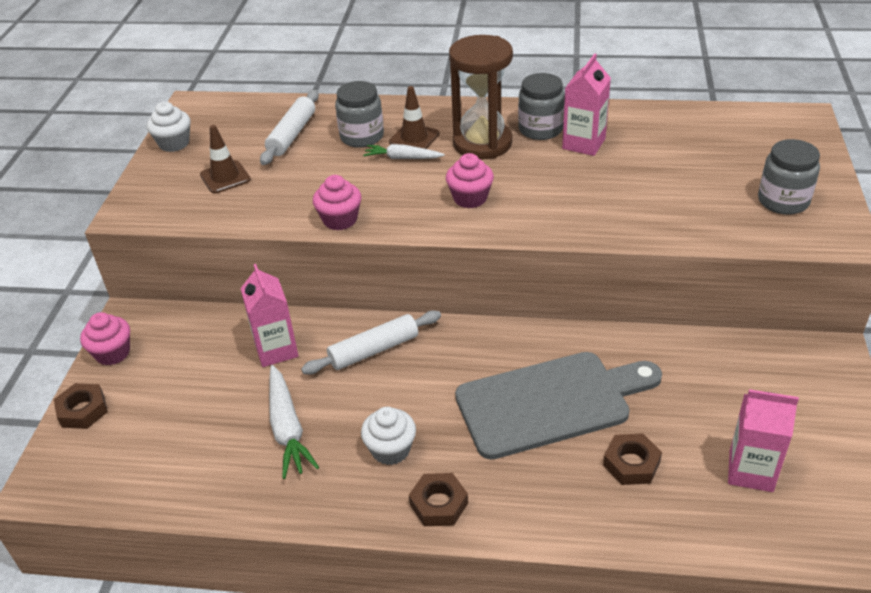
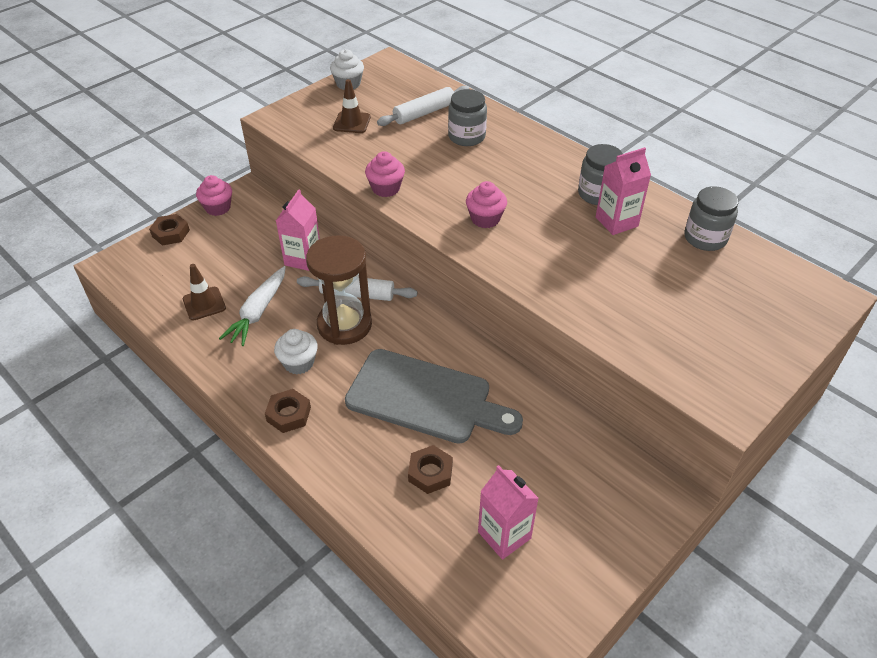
camera: 35 degrees right, 5 degrees up
white carrot [363,144,445,159] -> none
brown traffic cone [389,86,440,149] -> brown traffic cone moved to [183,264,226,320]
brown hourglass [449,35,513,160] -> brown hourglass moved to [306,235,372,345]
grey jar [758,139,820,215] -> grey jar moved to [684,186,738,251]

